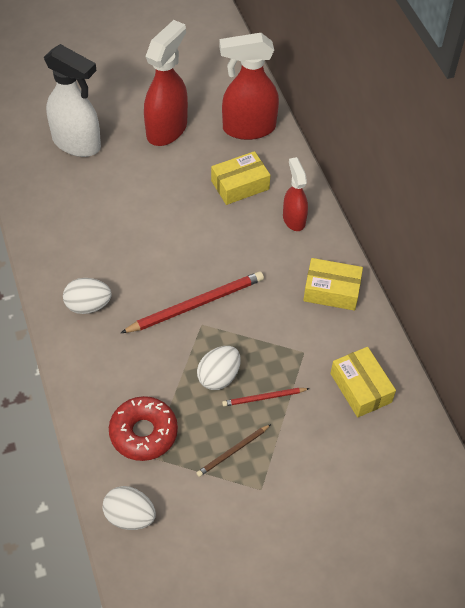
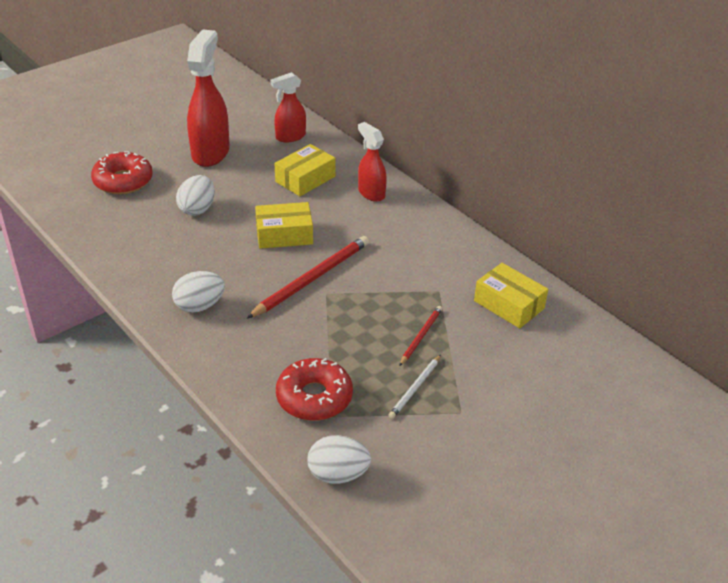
camera: 20 degrees left, 15 degrees down
white spray bottle [44,44,101,157] -> red donut [91,151,153,195]
white egg [197,346,241,390] -> white egg moved to [176,175,215,216]
brown pencil [197,424,271,477] -> white pencil [388,355,441,419]
red spray bottle [219,33,279,140] -> red spray bottle [270,72,306,142], size x0.59
red pencil [222,388,310,407] -> red pencil turned 150 degrees clockwise [399,306,442,366]
yellow box [303,258,363,311] -> yellow box moved to [255,202,313,249]

